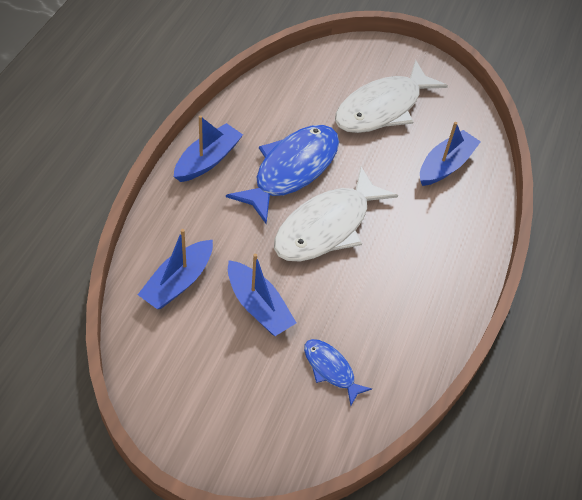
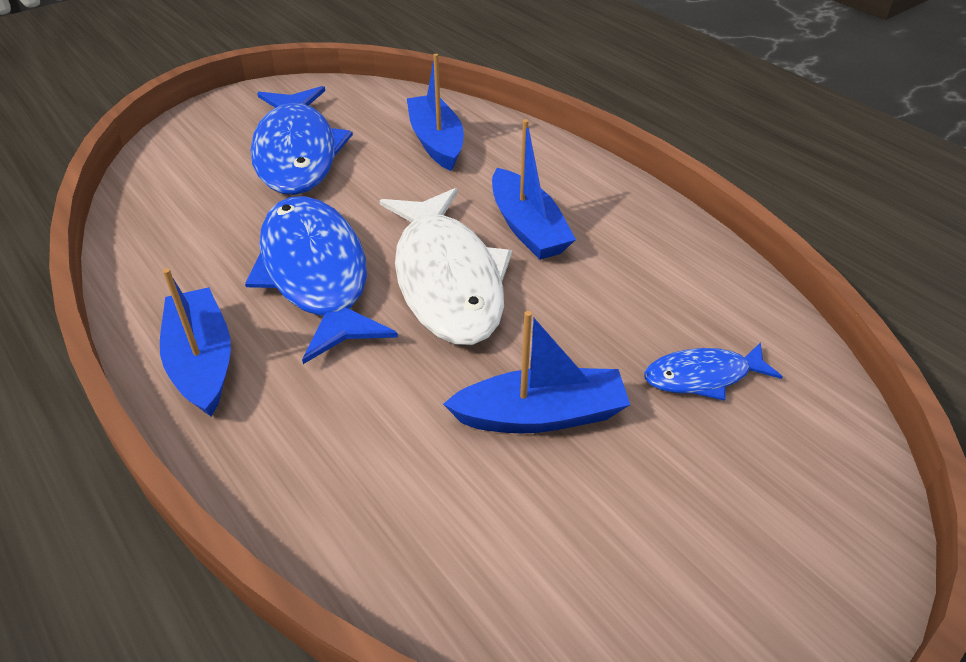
camera: 55 degrees left, 10 degrees down
blue boat [138,229,213,309] -> blue boat moved to [492,119,576,260]
white fish [335,60,448,133] -> blue fish [250,86,353,195]

